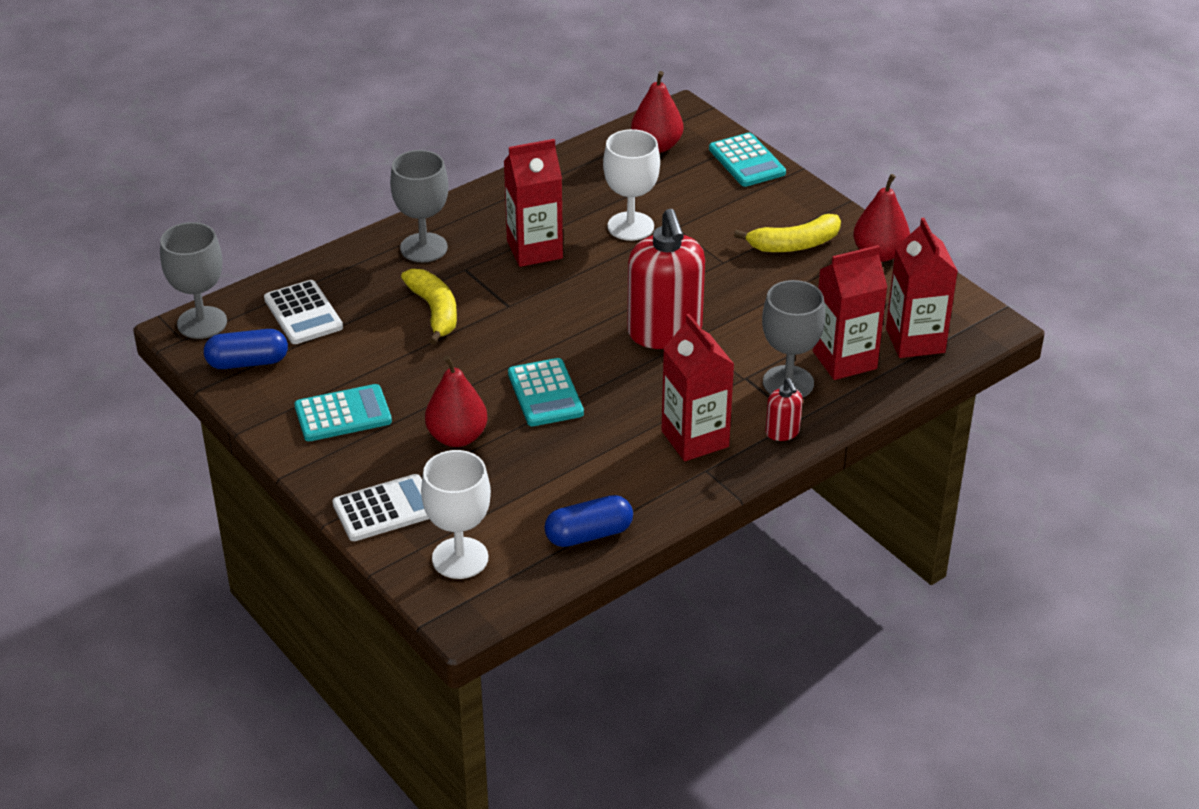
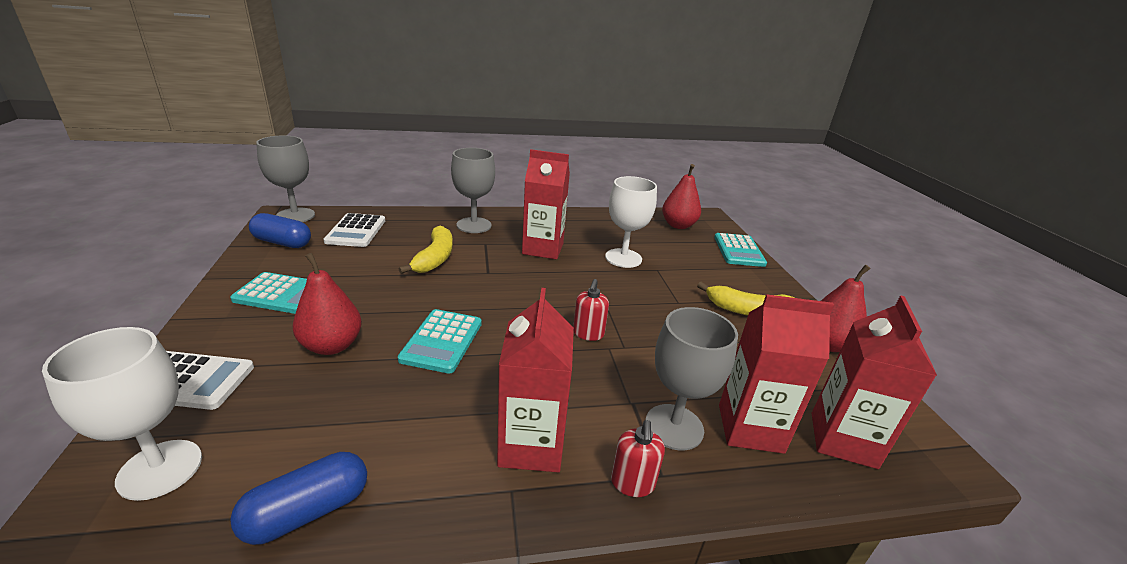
camera: 25 degrees right, 10 degrees down
blue capsule [545,495,633,547] -> blue capsule turned 45 degrees counterclockwise [230,452,367,545]
red soap dispenser [627,209,705,349] -> red soap dispenser [573,279,609,341], size x0.44

